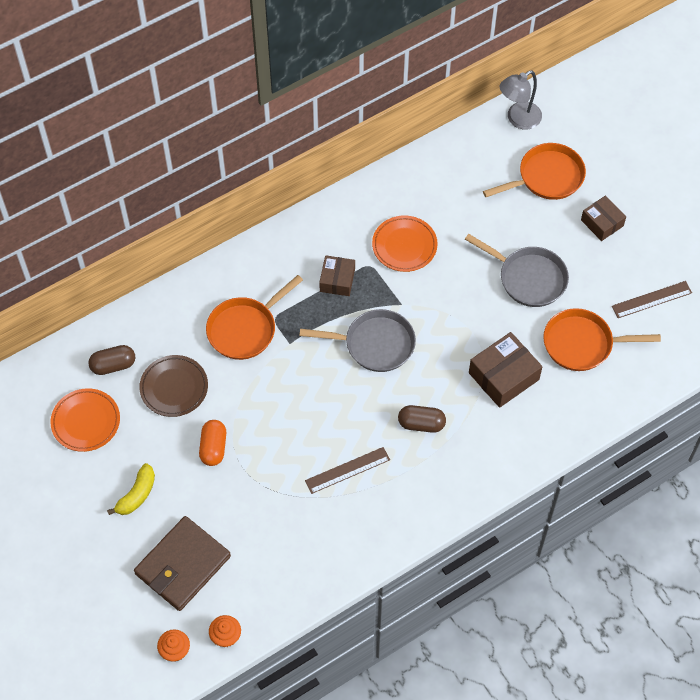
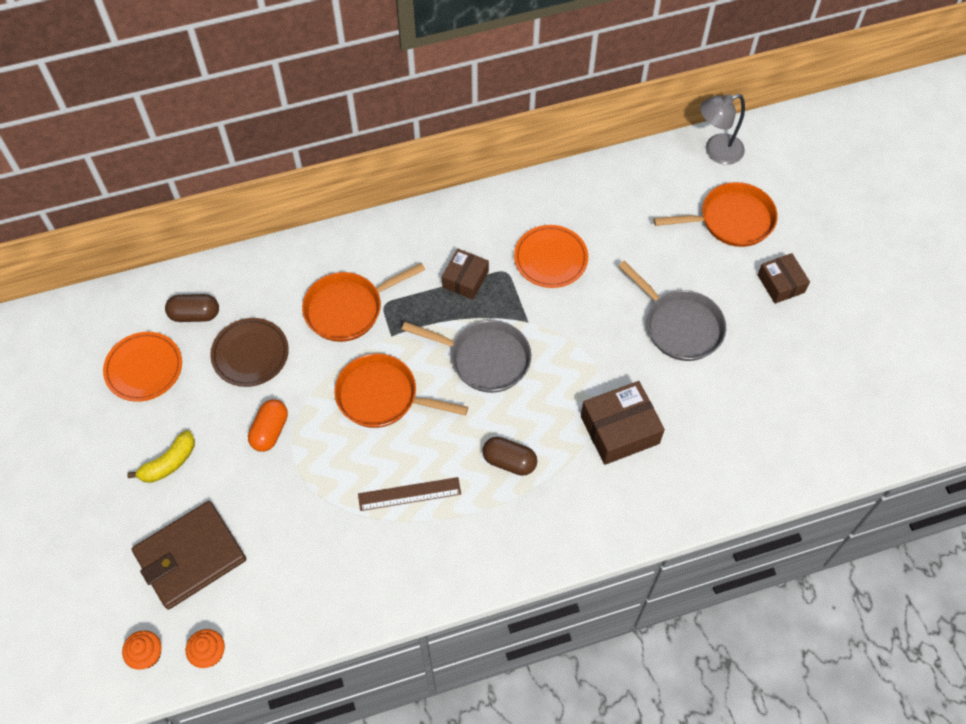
camera: 15 degrees right, 0 degrees up
orange pan [543,308,661,371] -> orange pan moved to [334,354,468,428]
brown ruler [612,281,692,318] -> none

